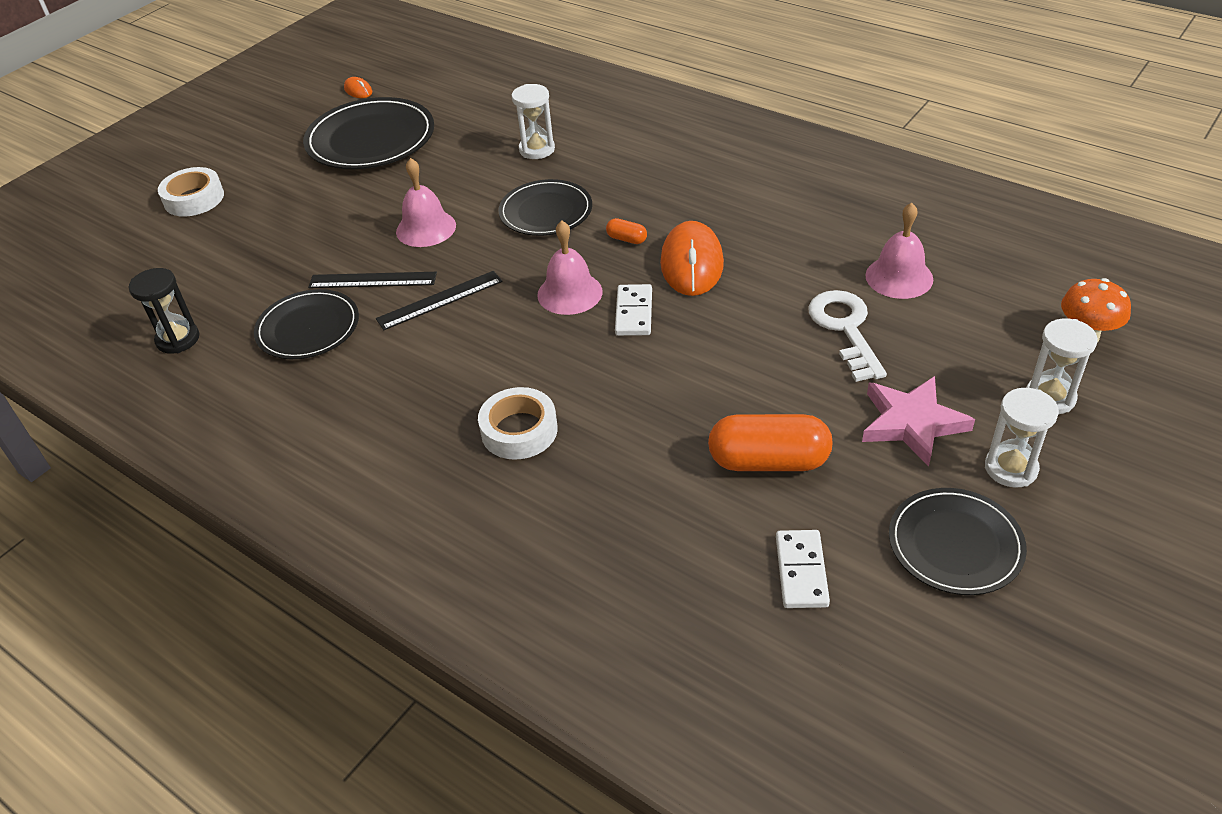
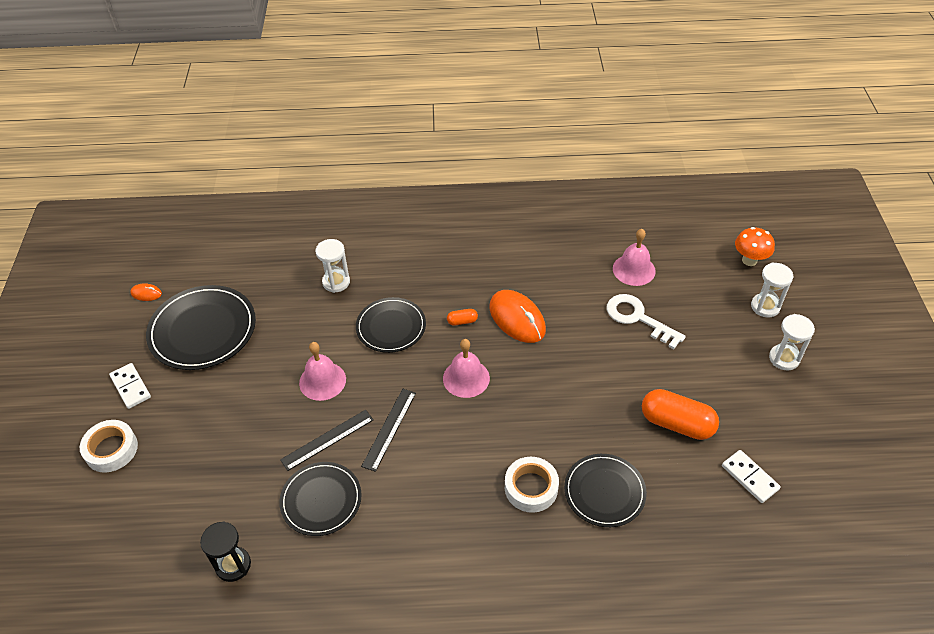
camera: 40 degrees left, 5 degrees up
white domino [615,284,652,336] -> white domino moved to [109,363,151,409]
orange capsule [708,414,833,471] -> orange capsule turned 60 degrees clockwise [642,389,719,440]
pink star [862,376,975,466] -> none
black plate [889,488,1027,595] -> black plate moved to [564,454,647,527]

